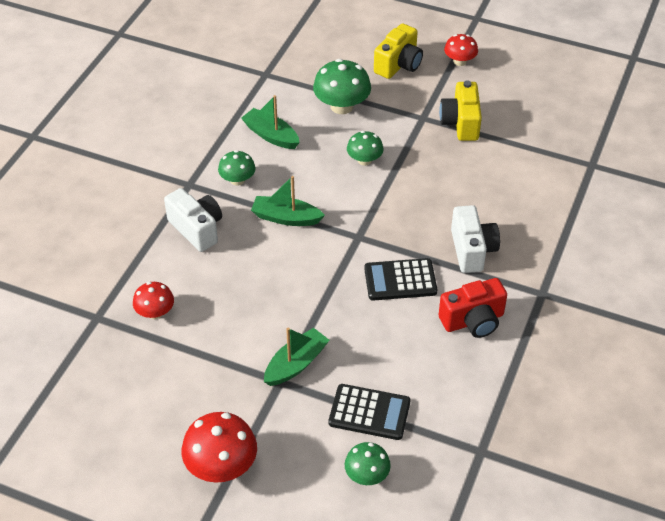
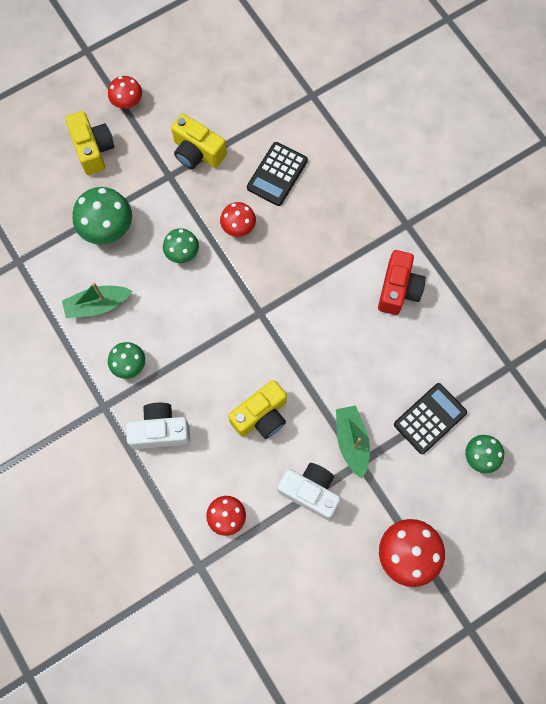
camera: 55 degrees left, 25 degrees up
green boat [251,176,325,226] -> none
black calculator [364,258,437,301] -> black calculator moved to [247,142,308,206]
white camera [451,205,500,273] -> white camera moved to [277,463,340,520]
none -> red mushroom [220,202,256,237]
none -> yellow camera [228,380,287,439]

